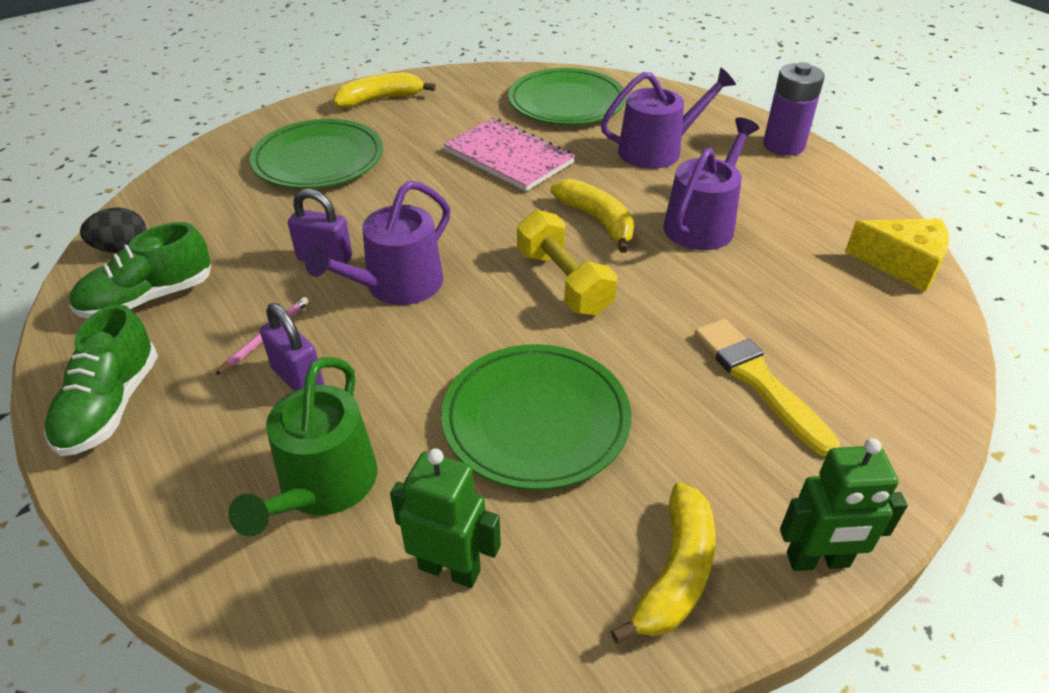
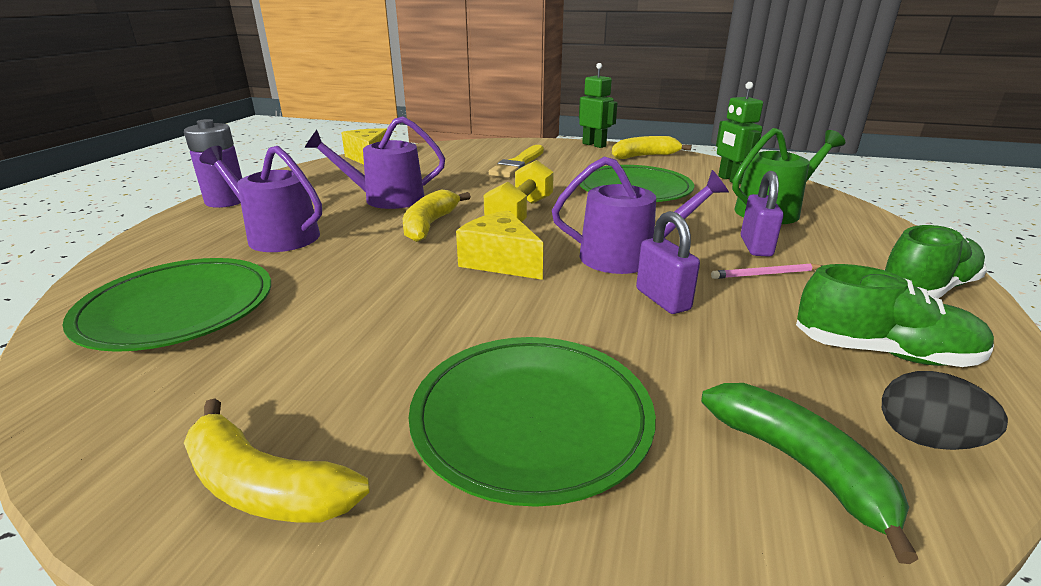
camera: 130 degrees left, 15 degrees down
pink notebook [443,118,575,191] -> none
none -> yellow cheese [456,210,543,280]
none -> green banana [701,383,918,564]

